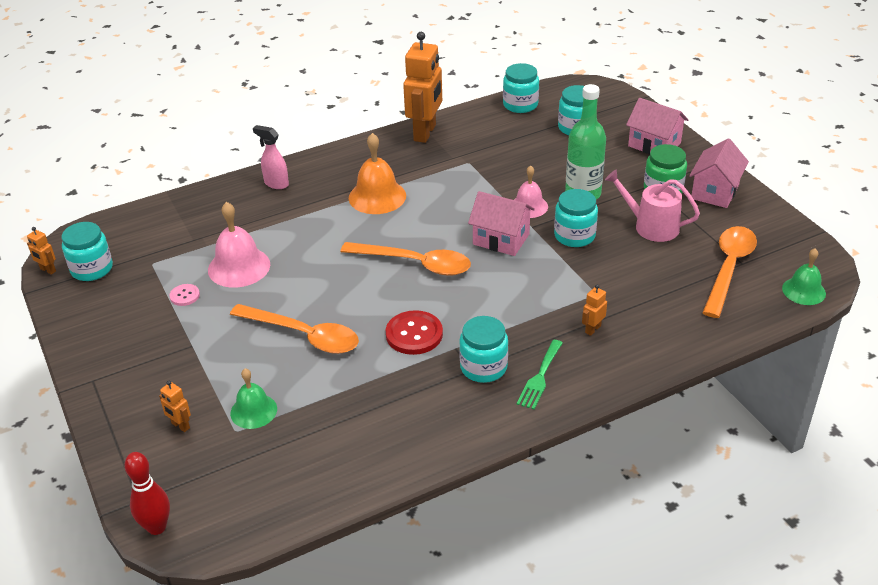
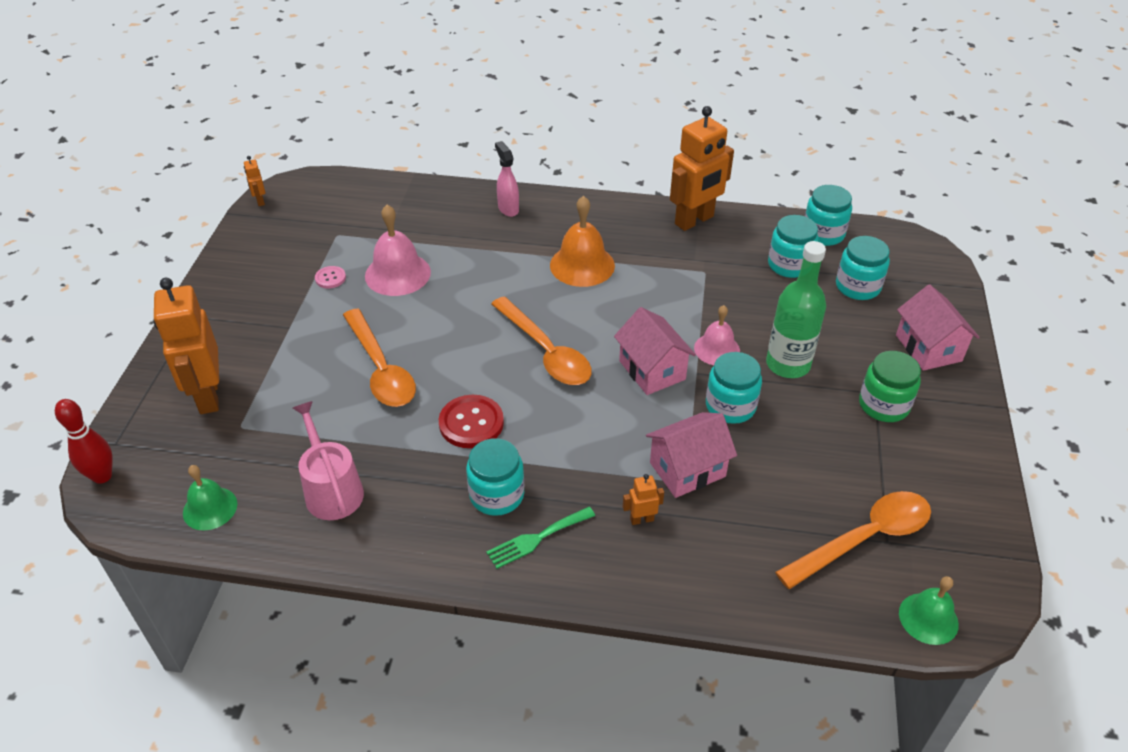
camera: 35 degrees right, 5 degrees up
turquoise jar [62,222,113,281] -> turquoise jar moved to [768,215,819,278]
orange robot [159,381,191,432] -> orange robot [154,278,219,414], size x2.36
green bell [230,368,277,429] -> green bell moved to [183,465,237,531]
pink watering can [605,169,700,242] -> pink watering can moved to [293,401,364,520]
pink house [689,138,749,208] -> pink house moved to [646,412,737,498]

